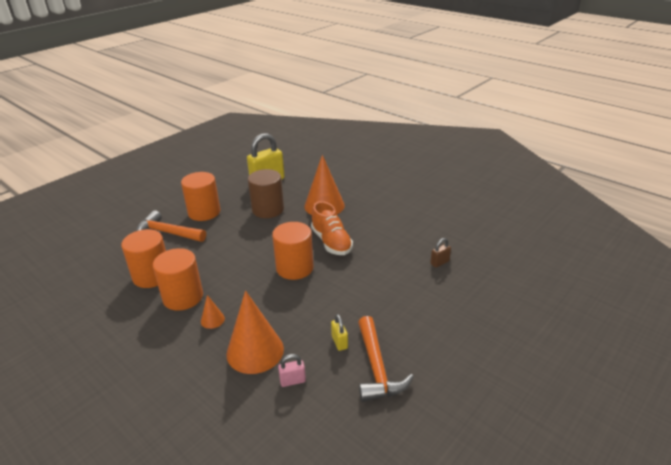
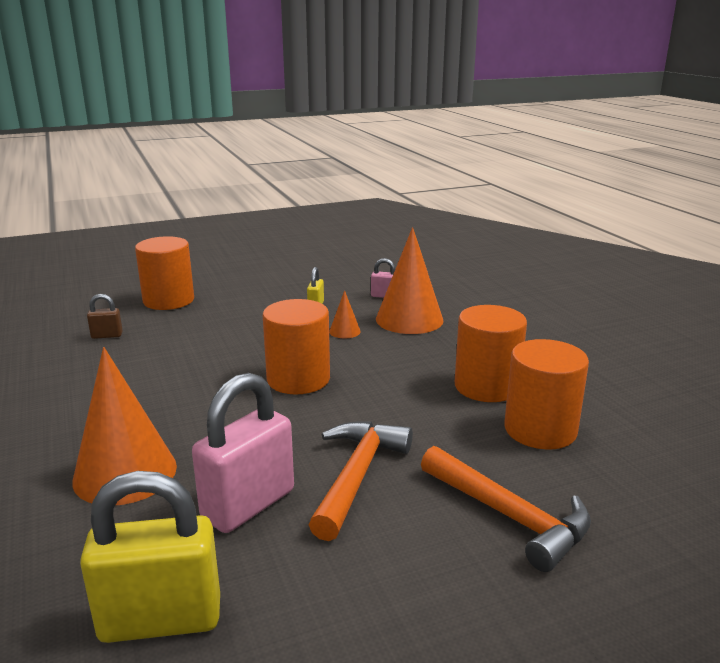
camera: 155 degrees left, 10 degrees down
orange cylinder [181,172,220,221] -> orange cylinder moved to [135,236,194,310]
orange cone [201,295,225,329] -> orange cone moved to [329,290,361,338]
brown cylinder [248,169,284,218] -> pink padlock [192,373,294,533]
orange shoe [311,201,353,255] -> none
orange hammer [358,316,414,402] -> orange hammer moved to [309,421,413,541]

